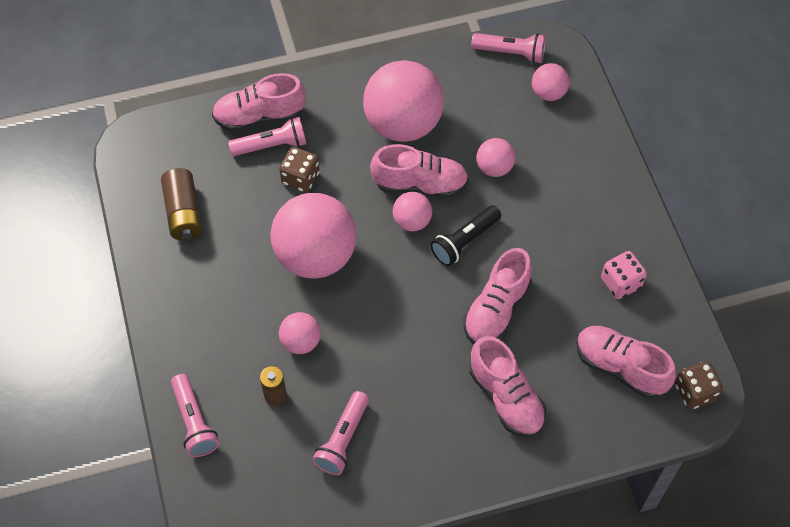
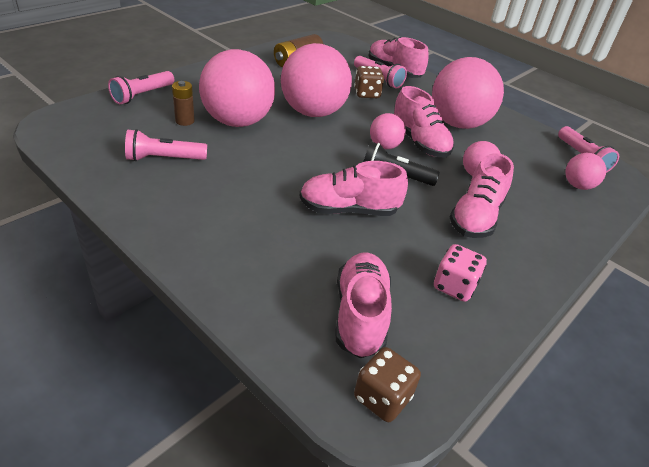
camera: 55 degrees right, 20 degrees down
pink ball [279,312,321,354] -> pink ball [199,49,275,127], size x2.09
pink shoe [470,336,546,437] -> pink shoe moved to [450,153,514,238]

